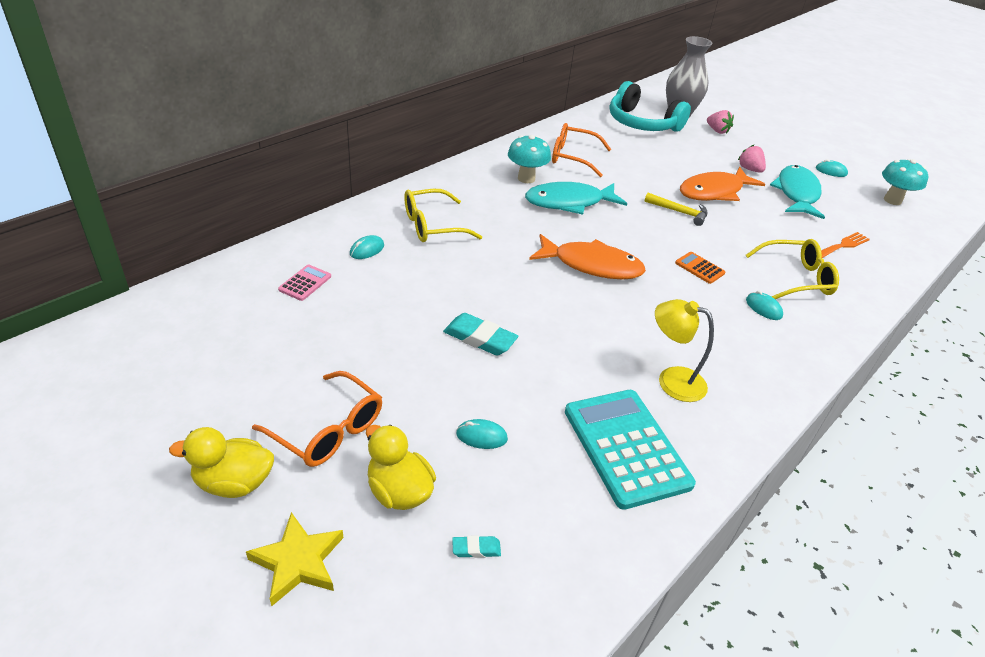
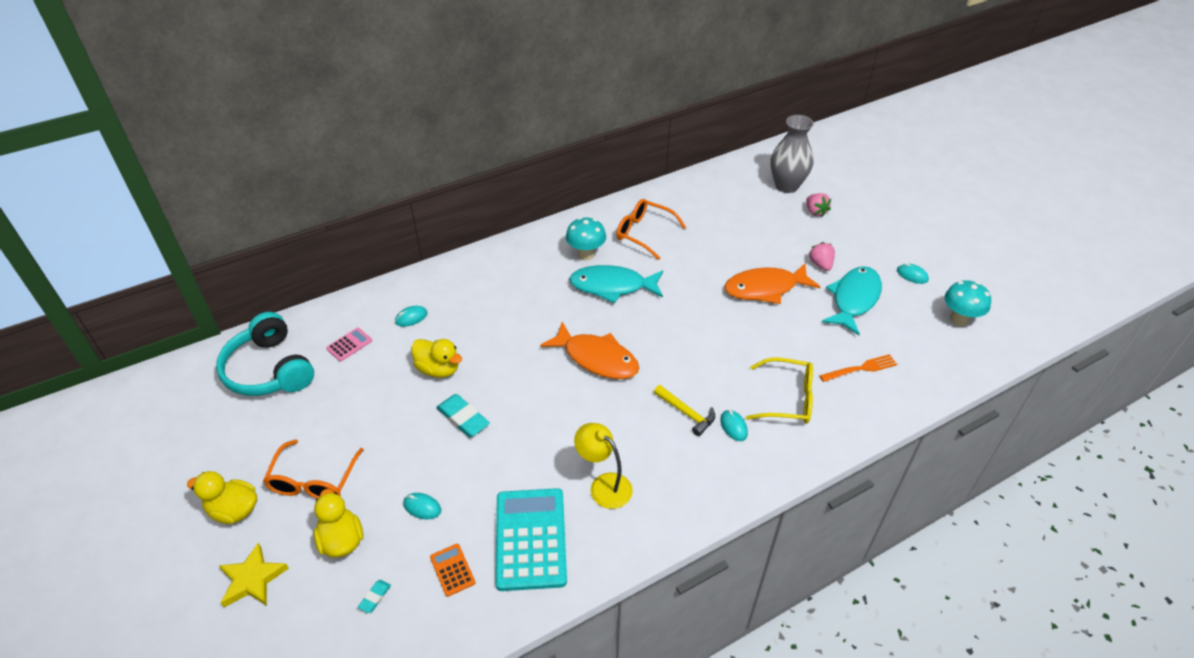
camera: 20 degrees right, 5 degrees up
orange glasses [252,371,382,467] -> orange glasses turned 45 degrees clockwise [263,439,364,499]
yellow glasses [404,189,482,242] -> none
turquoise eraser [452,535,501,558] -> turquoise eraser turned 75 degrees counterclockwise [358,580,391,613]
turquoise headphones [609,81,691,132] -> turquoise headphones moved to [216,312,314,396]
yellow hammer [645,193,708,226] -> yellow hammer moved to [654,385,715,436]
orange calculator [675,252,725,284] -> orange calculator moved to [430,544,475,597]
none -> yellow duck [411,339,462,378]

